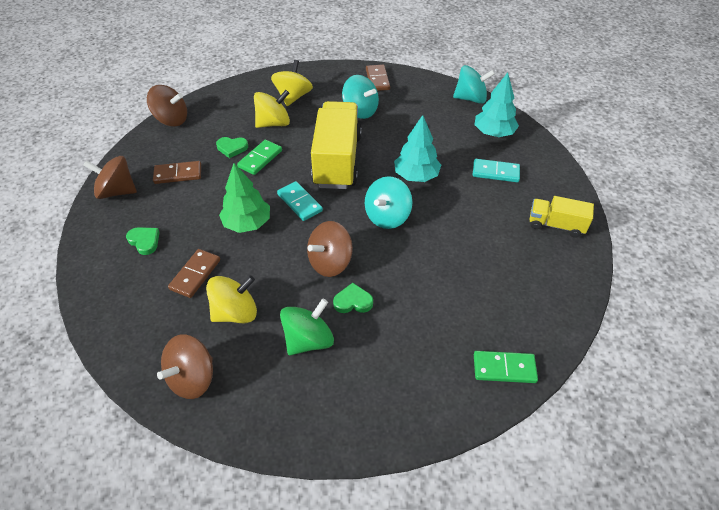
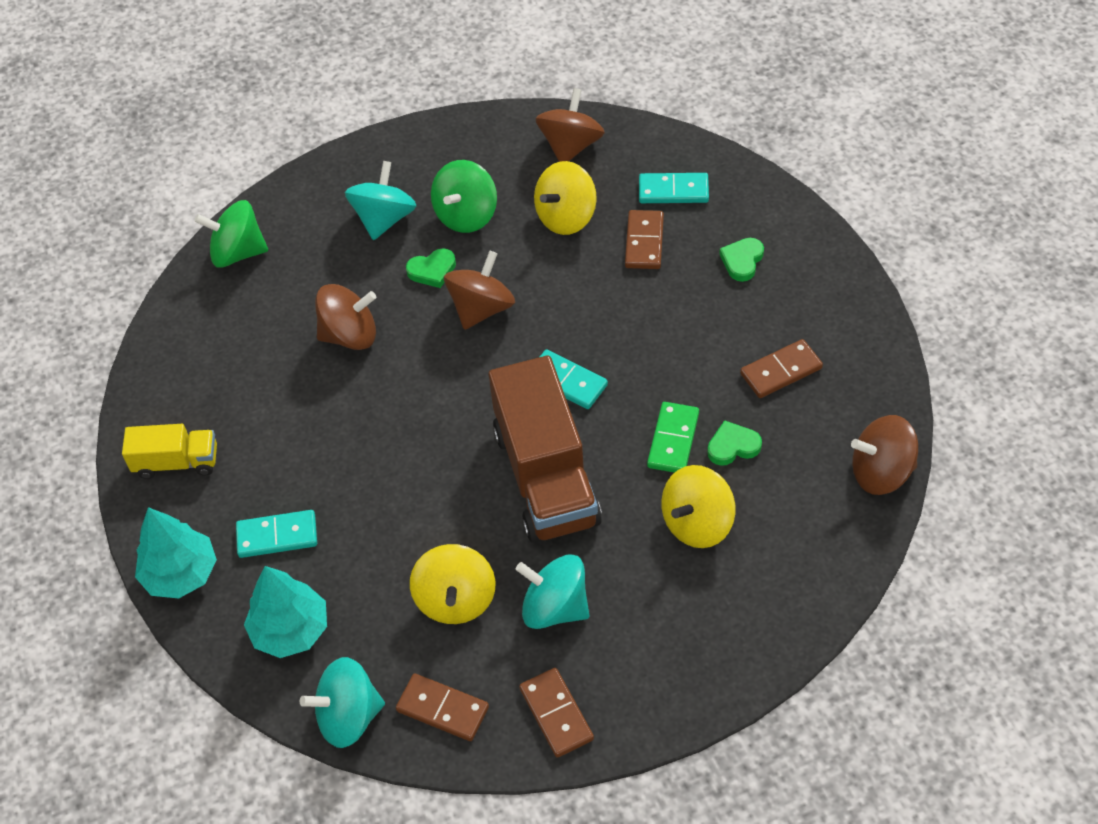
camera: 165 degrees right, 5 degrees up
brown spinning top [83,156,137,199] -> brown spinning top moved to [315,284,376,350]
green heart [126,227,160,255] -> green heart turned 90 degrees clockwise [719,238,764,282]
green tree [219,163,270,233] -> none
yellow spinning top [271,60,313,106] -> yellow spinning top moved to [410,544,495,624]
yellow truck [311,101,362,189] -> brown truck [489,355,602,543]
turquoise spinning top [365,176,412,229] -> turquoise spinning top moved to [345,161,416,240]
turquoise tree [394,115,441,182] -> turquoise tree moved to [135,507,217,599]
green domino [474,351,538,383] -> green spinning top [194,200,268,268]
none -> brown domino [396,673,489,741]
none -> turquoise domino [639,173,709,203]

